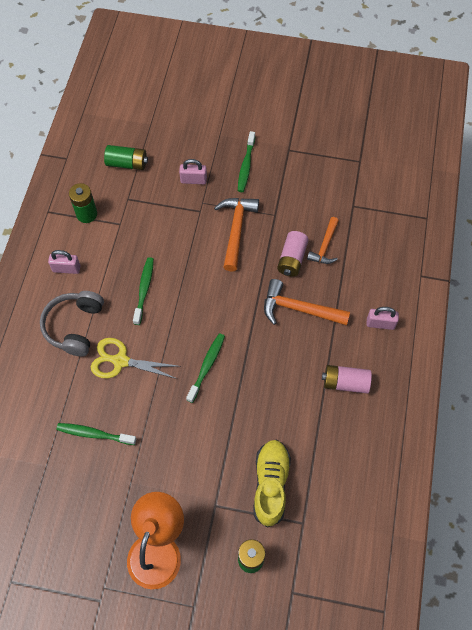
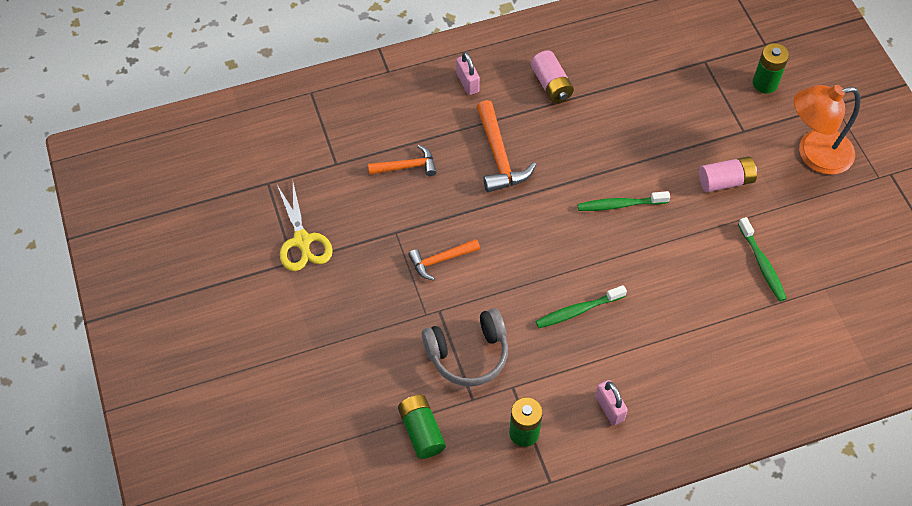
camera: 120 degrees left, 5 degrees down
grey headphones [40,291,104,356] -> grey headphones moved to [422,308,508,386]
yellow scissors [91,338,181,379] -> yellow scissors moved to [277,183,333,271]
pink padlock [179,159,207,184] -> none
orange hammer [214,198,259,272] -> orange hammer [408,239,480,280], size x0.65
green toothbrush [238,131,255,192] -> none
yellow shoe [253,440,291,528] -> none
pink battery [277,231,309,277] -> pink battery moved to [699,156,757,192]

